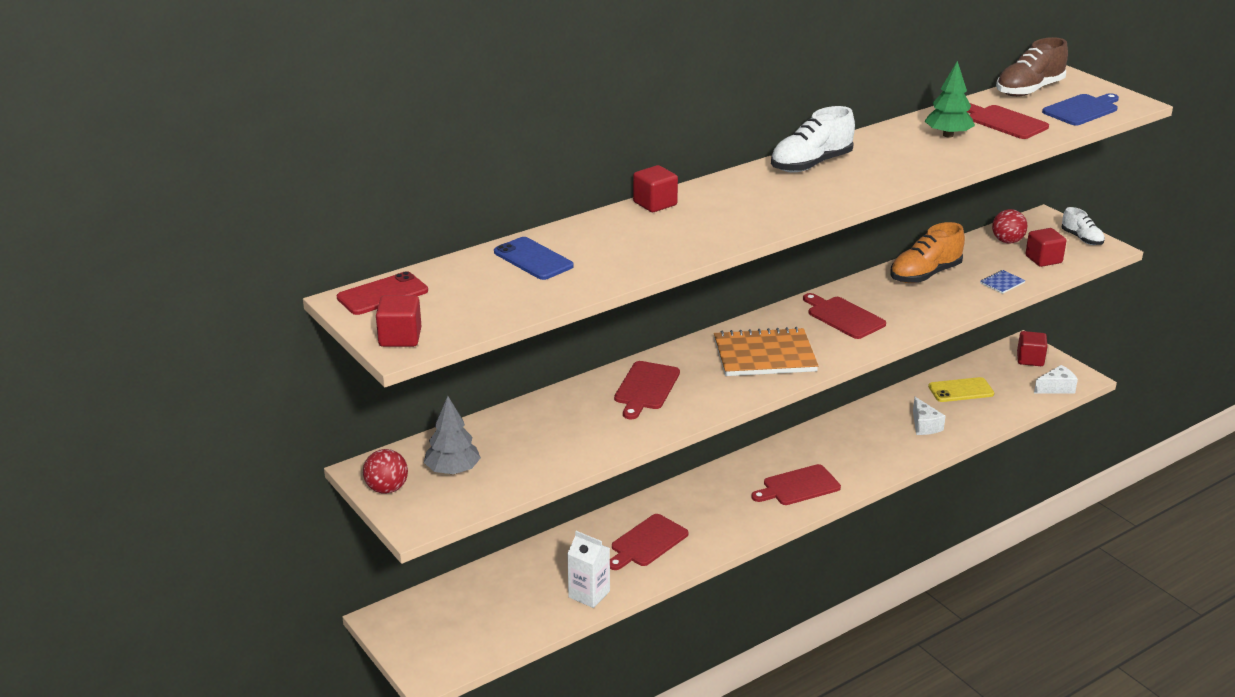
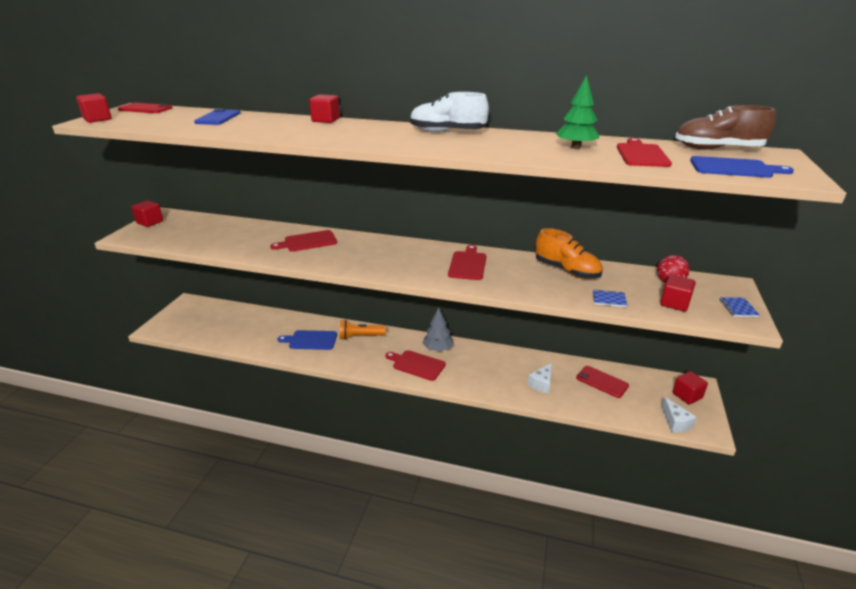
camera: 50 degrees right, 0 degrees up
red ball [363,449,408,494] -> red cube [131,201,163,227]
grey tree [424,396,481,474] -> grey tree moved to [423,308,454,351]
white carton [567,531,610,608] -> none
red cutting board [610,514,688,570] -> blue cutting board [278,330,337,350]
orange notebook [714,327,818,376] -> none
orange shoe [890,222,965,283] -> orange shoe turned 150 degrees counterclockwise [536,228,603,279]
yellow phone [928,377,994,402] -> red phone [576,366,629,398]
white cheese [1034,365,1078,393] -> white cheese turned 45 degrees clockwise [661,397,696,433]
white shoe [1062,207,1105,245] -> blue notebook [720,297,759,317]
none -> orange flashlight [340,320,386,340]

